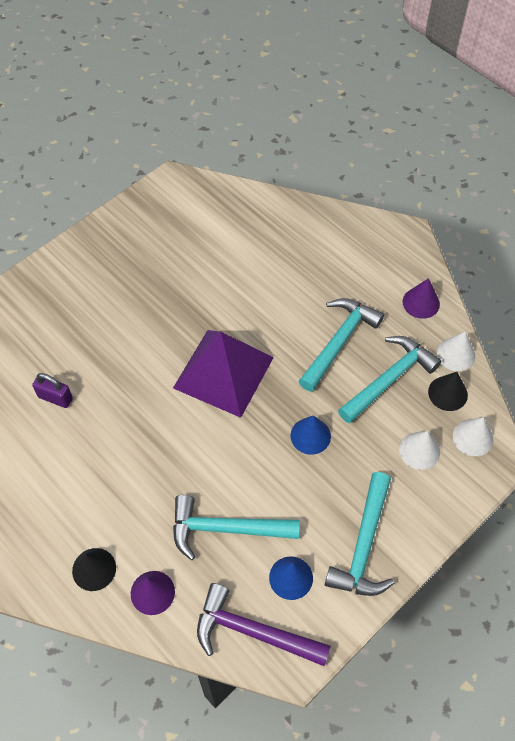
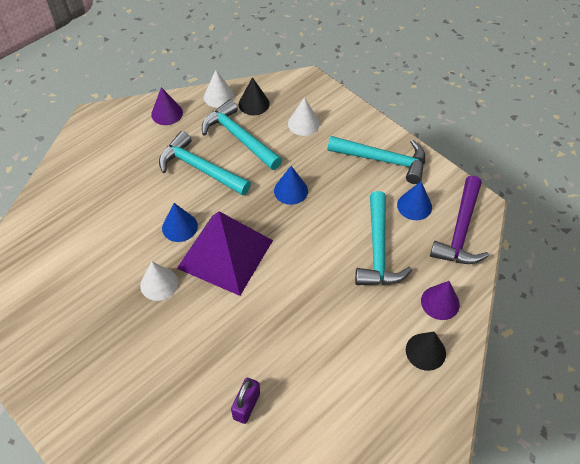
camera: 90 degrees left, 5 degrees down
white cone [453,417,493,456] -> white cone moved to [140,262,178,301]
none -> blue cone [162,203,198,242]

